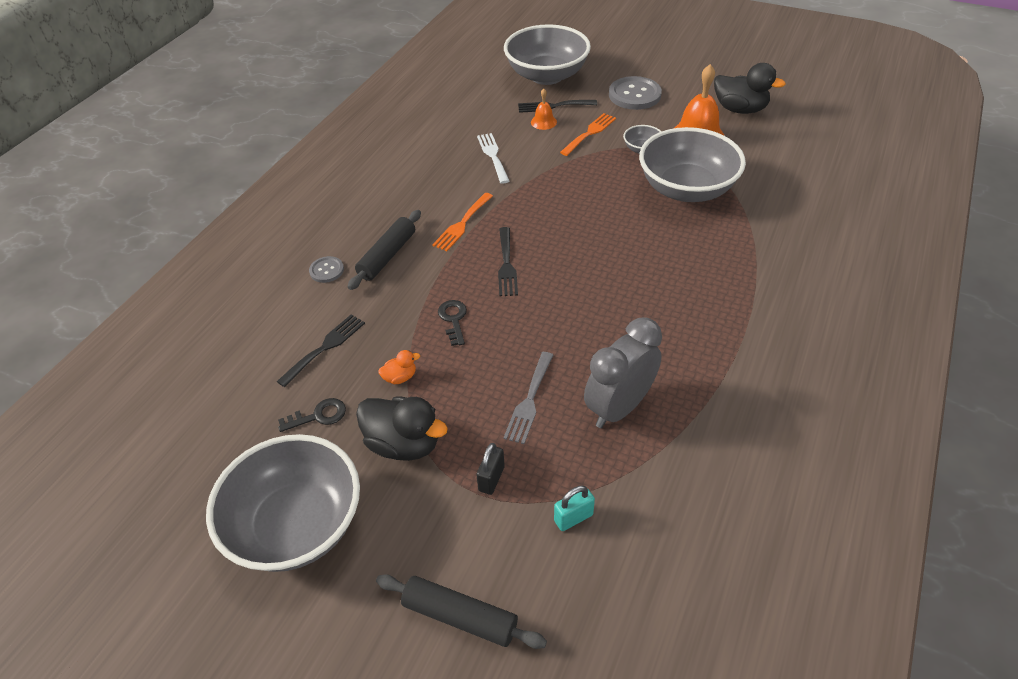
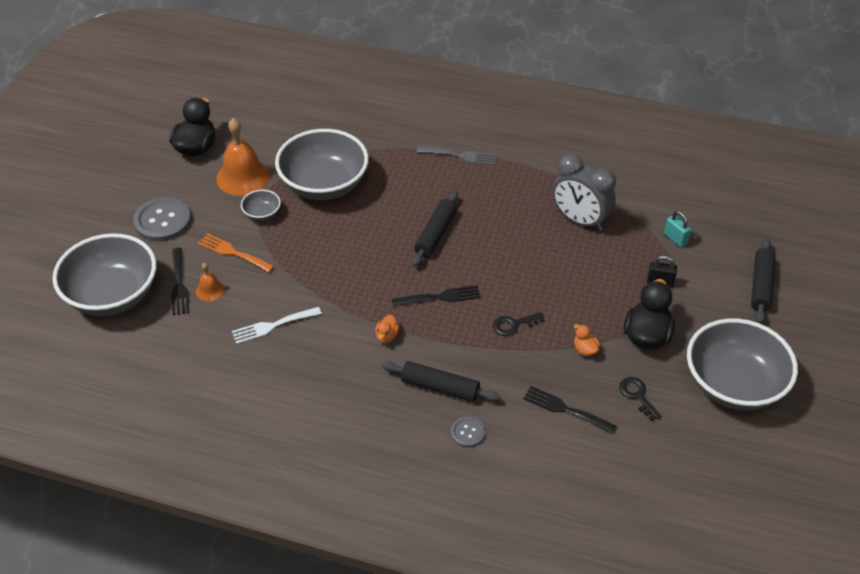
camera: 100 degrees left, 0 degrees up
orange fork [432,193,493,251] -> orange duck [375,315,400,343]
grey fork [503,352,554,444] -> grey fork moved to [417,146,496,165]
none -> black rolling pin [412,191,458,267]

